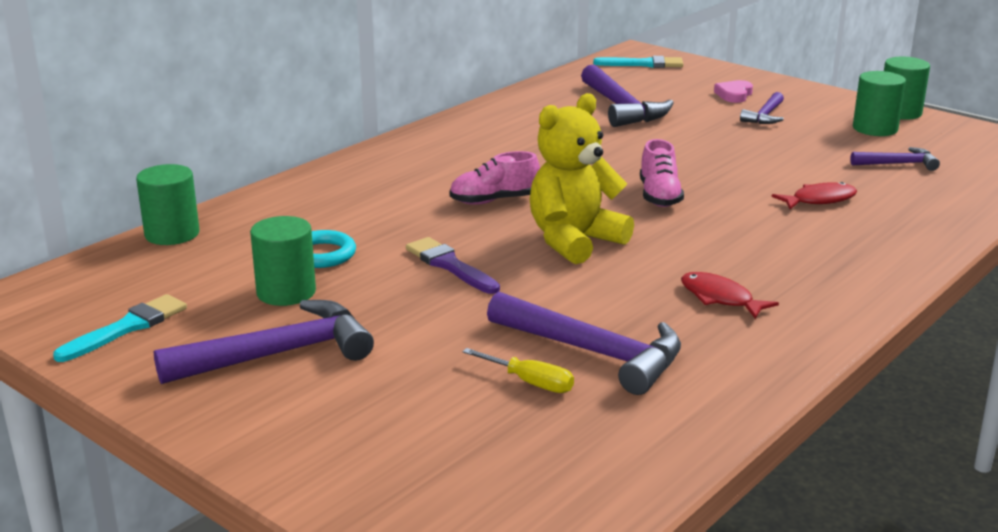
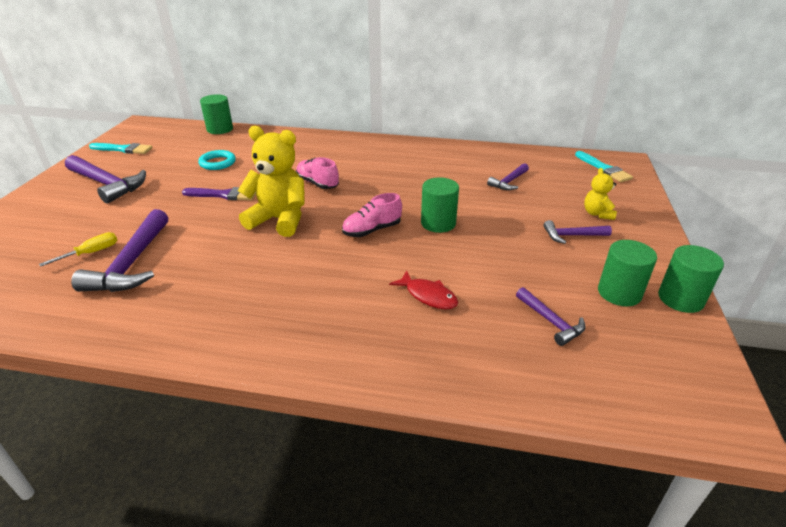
camera: 60 degrees right, 10 degrees up
green cylinder [250,216,316,306] -> green cylinder moved to [421,177,459,233]
purple brush [406,237,500,294] -> purple brush turned 75 degrees clockwise [182,187,256,200]
yellow screwdriver [462,348,574,393] -> yellow screwdriver turned 135 degrees counterclockwise [39,232,117,267]
purple hammer [581,65,674,127] -> purple hammer [487,163,529,190], size x0.55
red fish [681,272,779,319] -> none
pink heart [714,80,753,103] -> yellow teddy bear [584,168,617,220]

